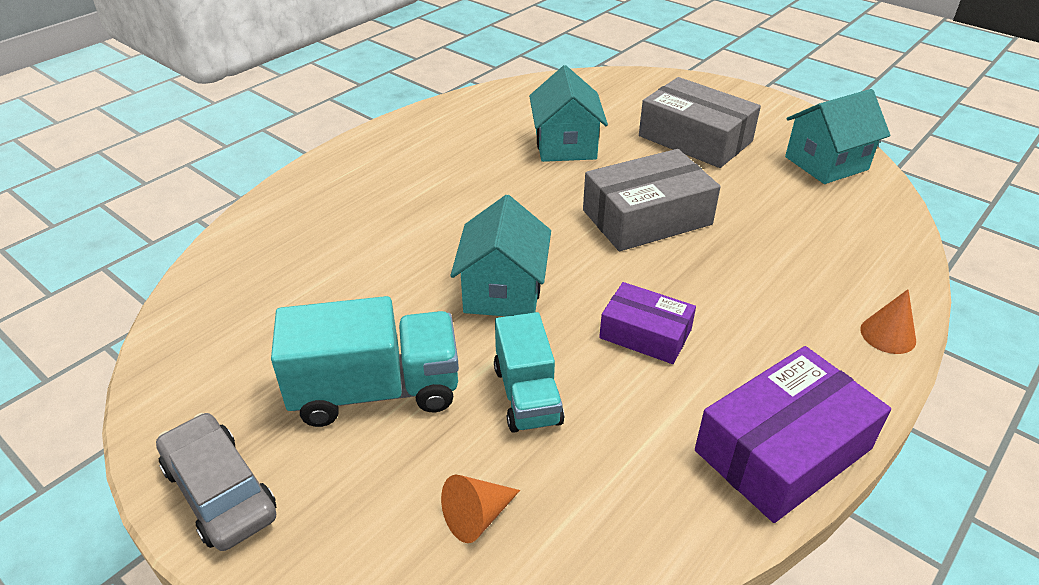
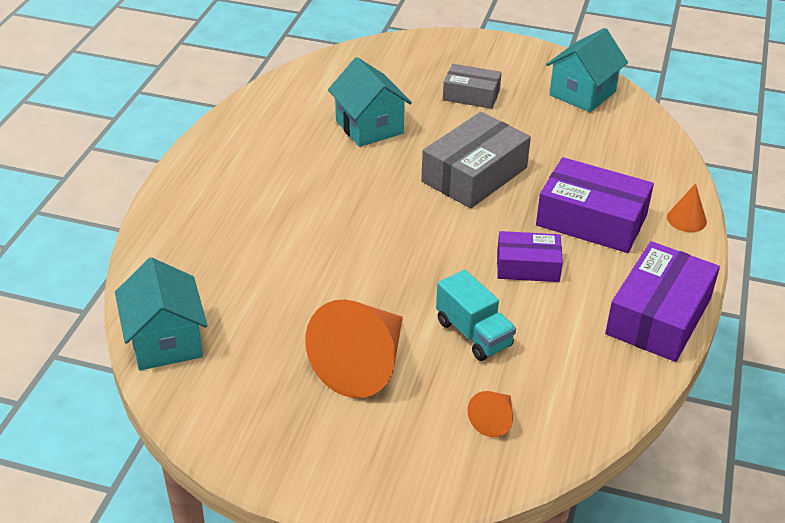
camera: 25 degrees left, 0 degrees up
grey car [156,413,276,551] -> none
turquoise truck [271,296,459,427] -> orange cone [305,299,403,398]
turquoise house [450,195,551,316] -> turquoise house moved to [115,257,207,370]
grey box [639,77,761,168] -> grey box [443,64,502,109], size x0.61
none -> purple box [536,157,654,253]

